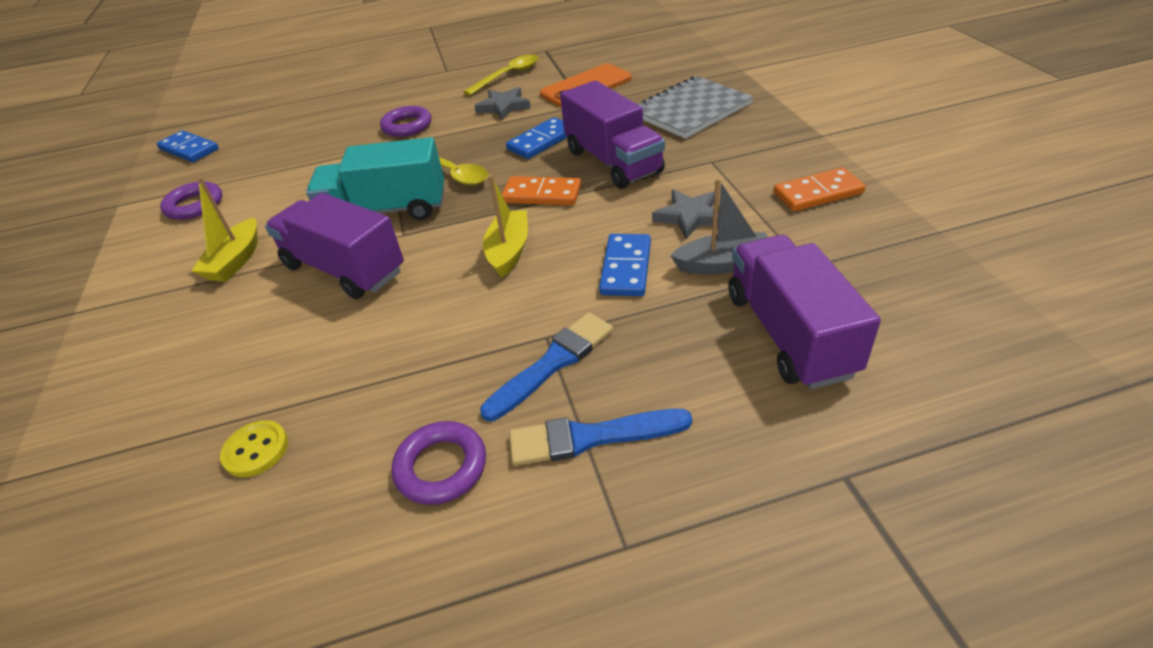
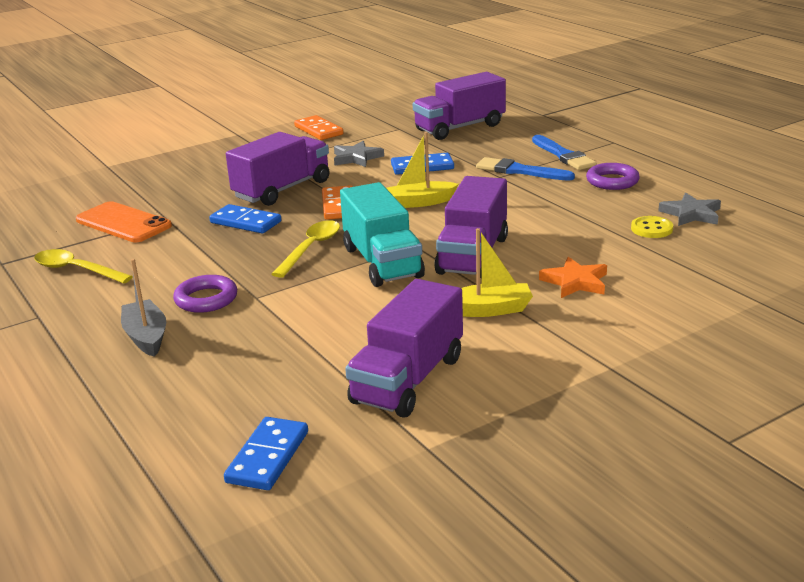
camera: 110 degrees left, 15 degrees down
purple ring [160,181,222,220] -> purple truck [345,279,463,417]
grey star [474,87,531,120] -> grey star moved to [658,193,721,226]
grey notebook [636,76,754,139] -> none
grey boat [670,178,768,275] -> grey boat moved to [121,259,166,357]
none -> orange star [539,257,607,298]

